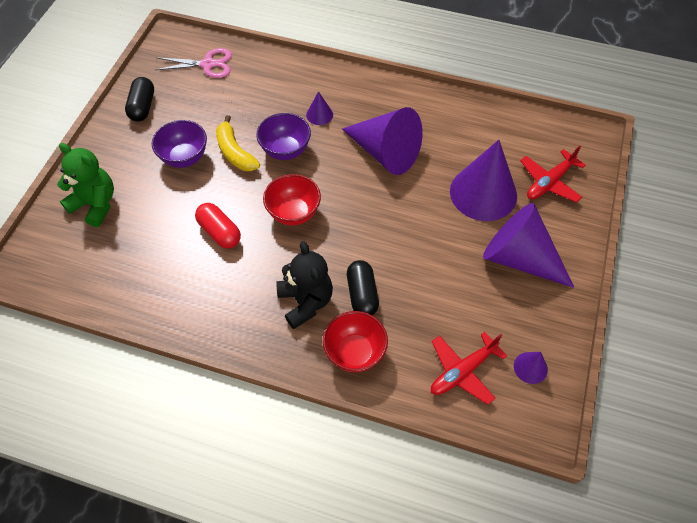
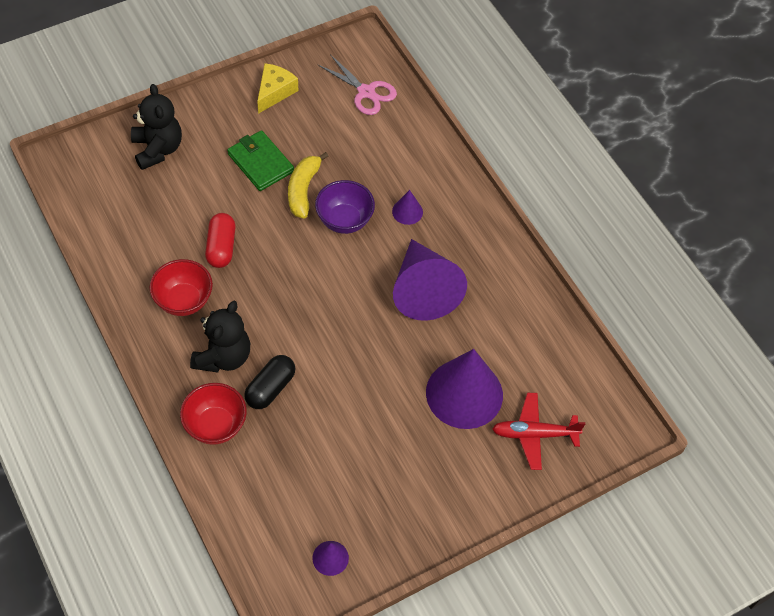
camera: 40 degrees right, 0 degrees up
green teddy bear [57,143,114,227] -> black teddy bear [131,84,182,170]
black capsule [125,77,154,122] -> yellow cheese [257,63,298,114]
purple bowl [152,120,207,168] -> green wallet [227,130,294,191]
red bowl [263,174,321,225] -> red bowl moved to [150,259,213,316]
red plane [431,332,507,405] -> none
purple cone [483,203,574,288] -> none

